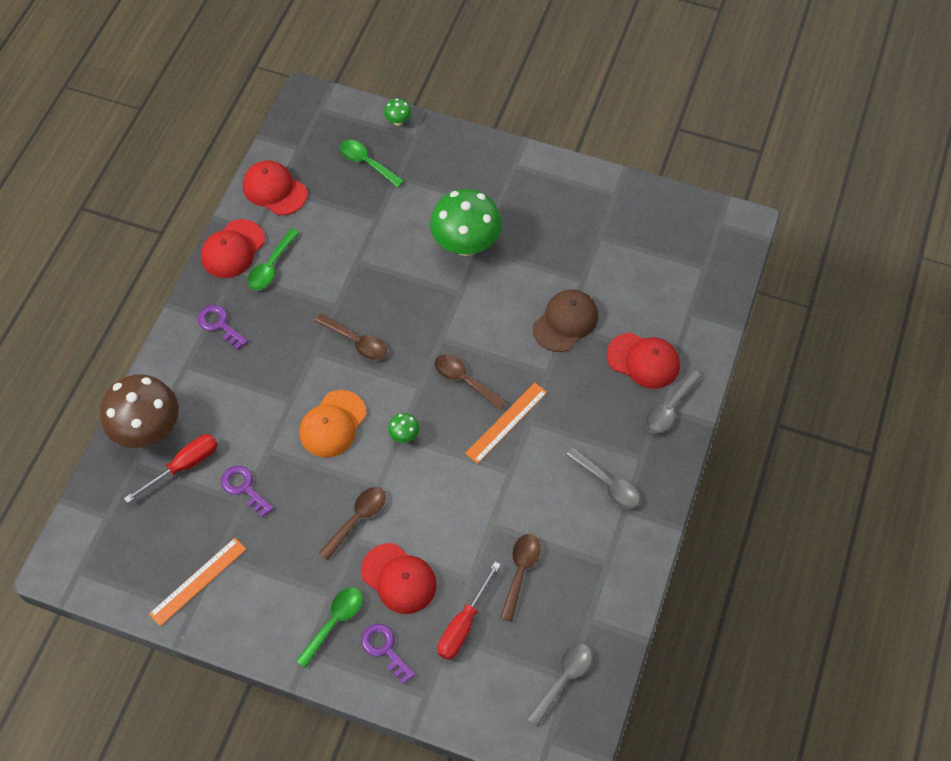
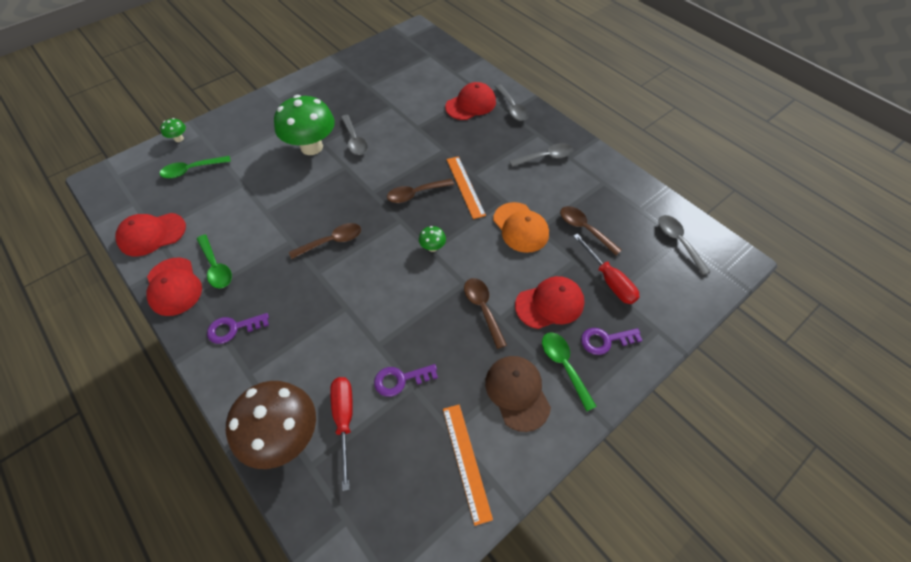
camera: 60 degrees left, 5 degrees down
orange cap [300,390,366,458] -> orange cap moved to [493,202,549,253]
brown cap [533,290,598,352] -> brown cap moved to [485,356,551,432]
none -> grey spoon [341,115,368,155]

